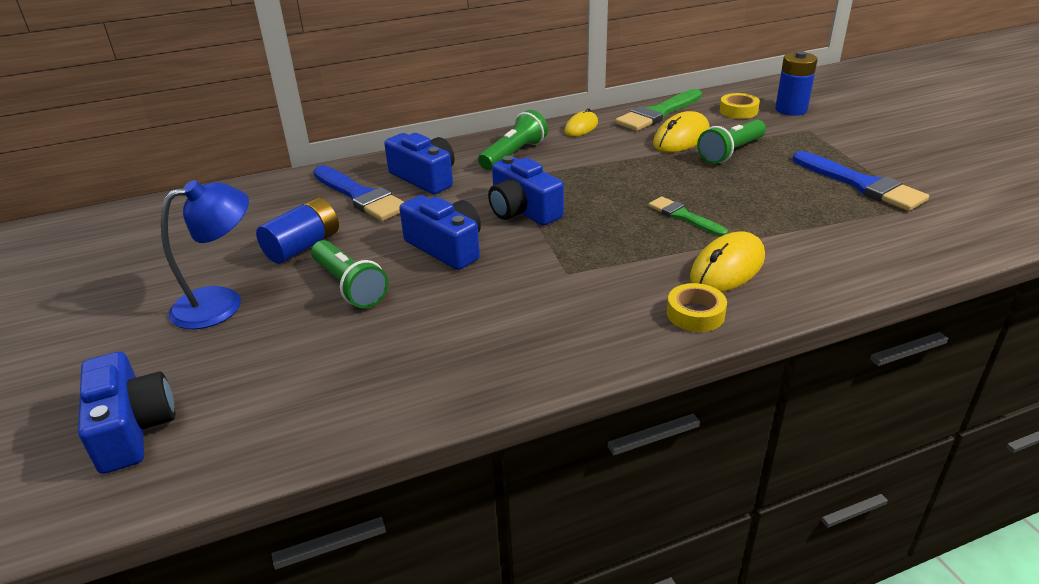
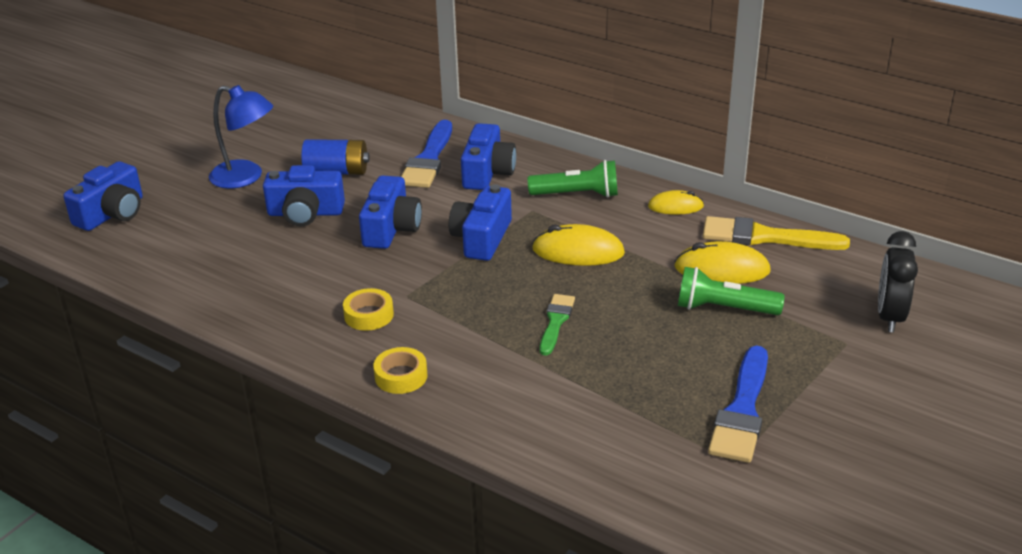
camera: 55 degrees right, 0 degrees up
green flashlight [311,240,389,308] -> blue camera [263,165,345,226]
green brush [615,89,702,131] -> yellow brush [703,216,850,250]
yellow mouse [690,232,765,292] -> yellow mouse moved to [532,224,625,266]
yellow tape [720,93,760,119] -> yellow tape moved to [343,288,394,331]
blue battery [775,51,817,116] -> black clock [878,231,918,332]

